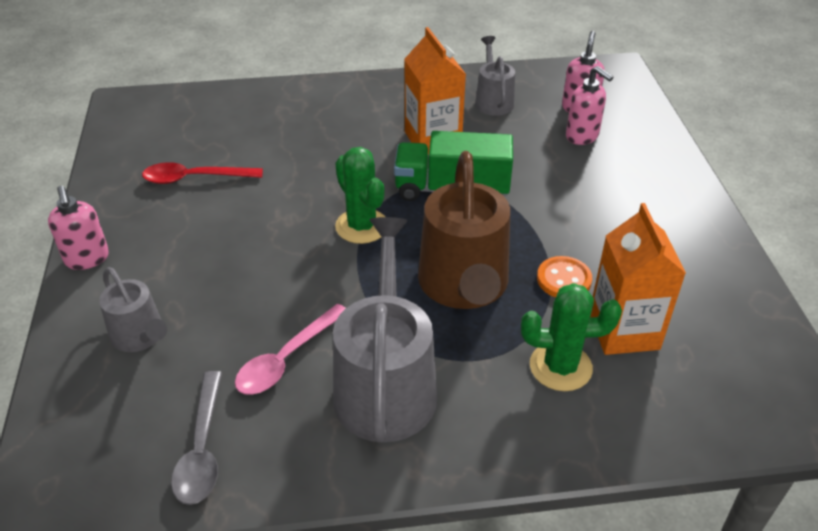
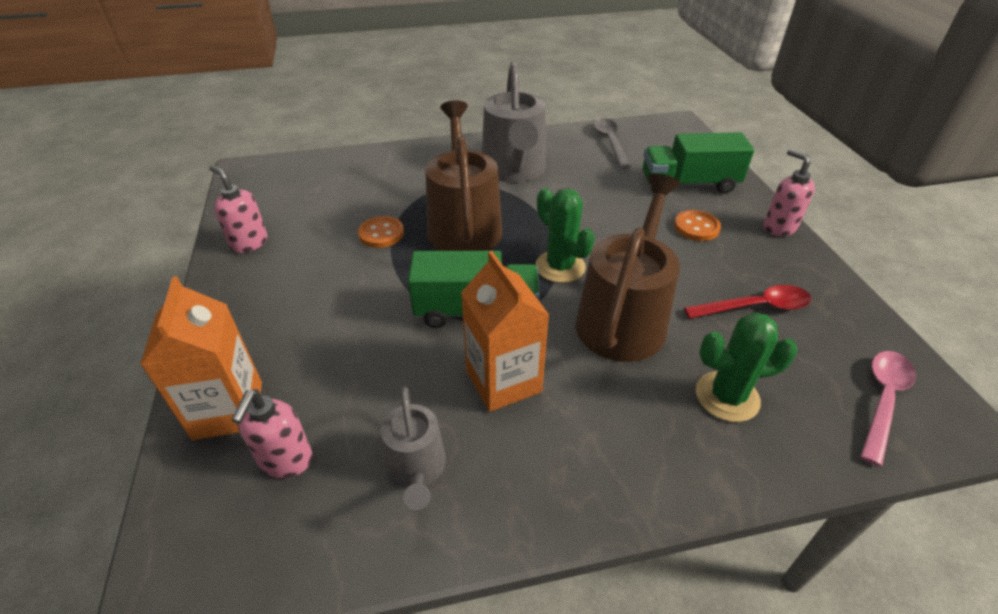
camera: 175 degrees right, 0 degrees up
grey watering can [99,267,167,352] -> green truck [643,132,754,194]
pink spoon [235,304,346,395] -> pink spoon moved to [860,351,916,467]
green cactus [521,283,622,391] -> green cactus moved to [696,312,797,422]
pink soap dispenser [566,66,613,145] -> pink soap dispenser moved to [209,165,268,253]
orange carton [591,203,686,355] -> orange carton moved to [140,276,262,440]
none -> brown watering can [576,174,681,362]
none -> orange button [674,210,721,241]

